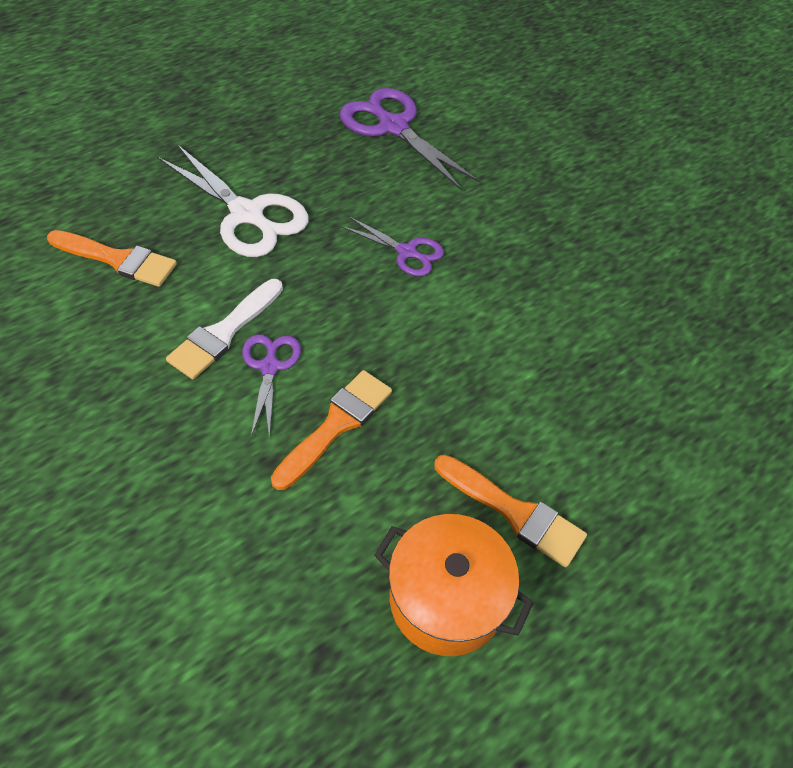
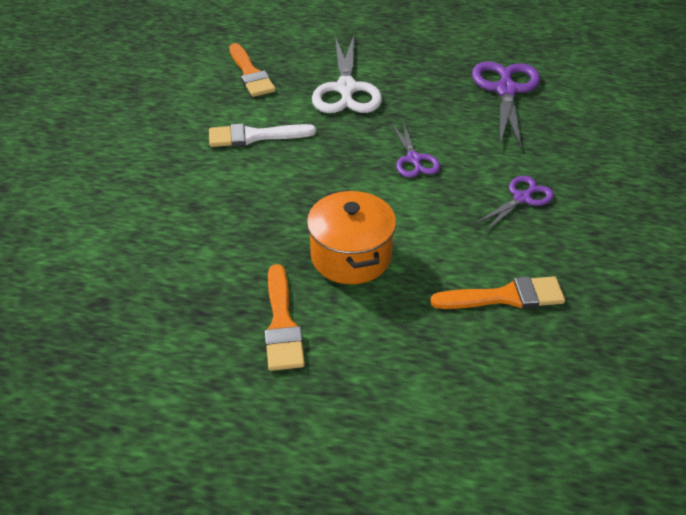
camera: 50 degrees right, 10 degrees down
purple scissors [242,334,301,439] -> purple scissors moved to [475,176,554,231]
orange brush [271,370,392,490] -> orange brush moved to [430,276,565,309]
orange pot [374,514,533,656] -> orange pot moved to [307,189,396,284]

